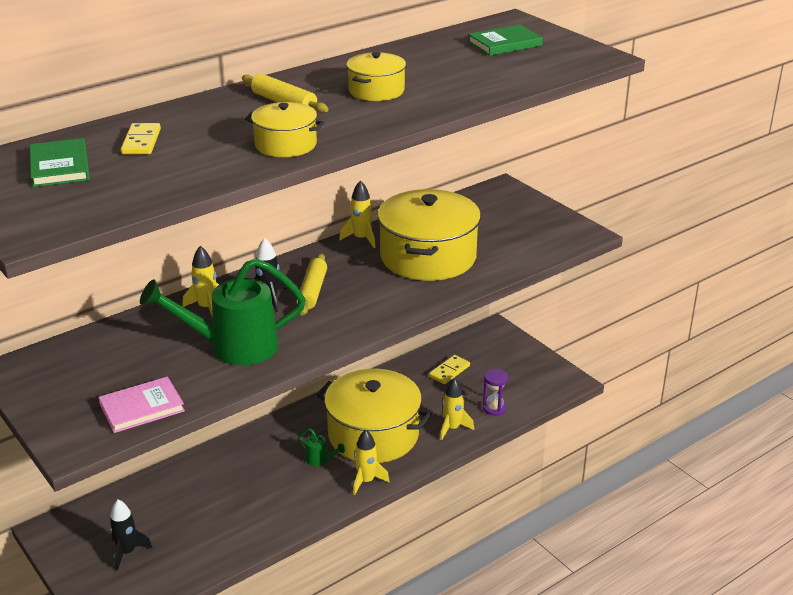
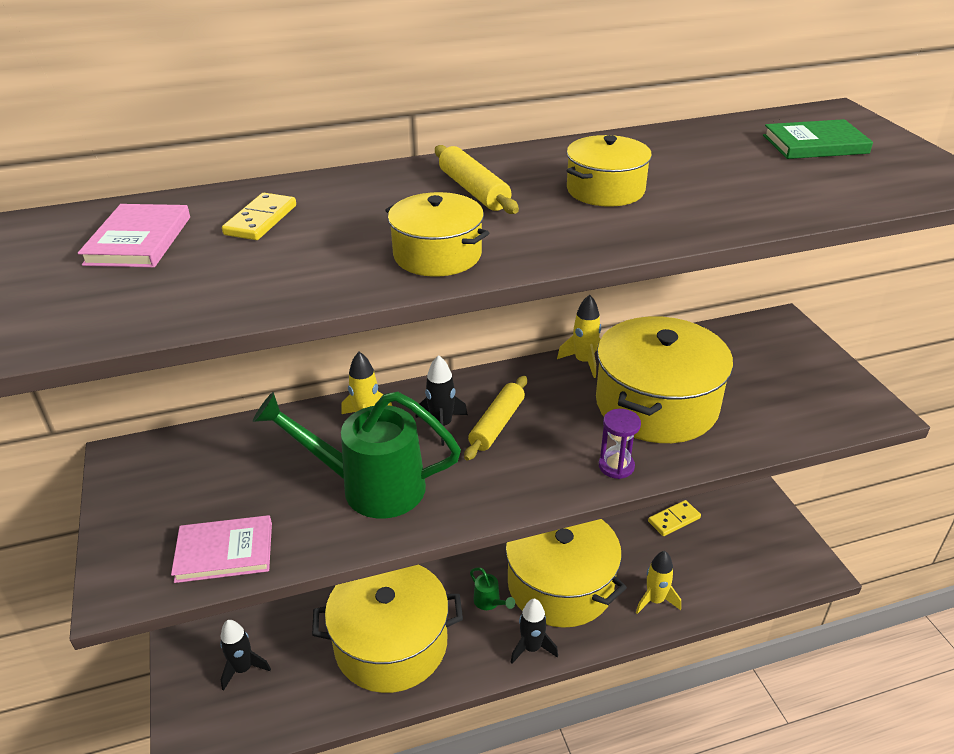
camera: 20 degrees right, 5 degrees up
green book [30,138,90,187] -> pink book [78,204,190,268]
yellow rocket [353,430,390,495] -> black rocket [510,599,558,664]
purple hourglass [483,369,509,416] -> purple hourglass moved to [599,409,641,479]
none -> yellow pot [312,564,463,693]

